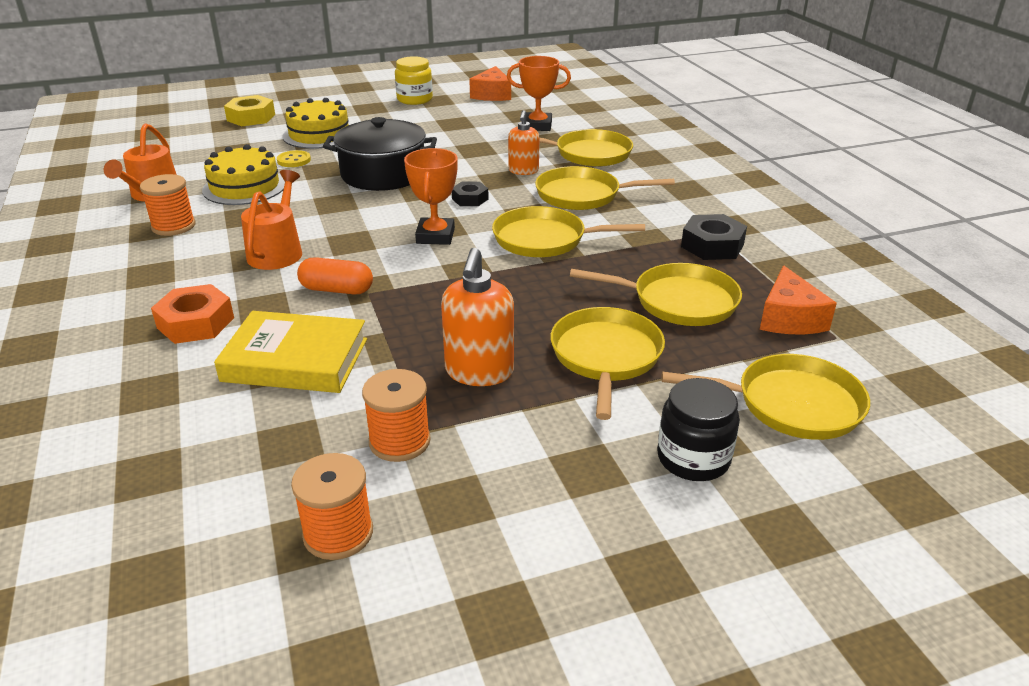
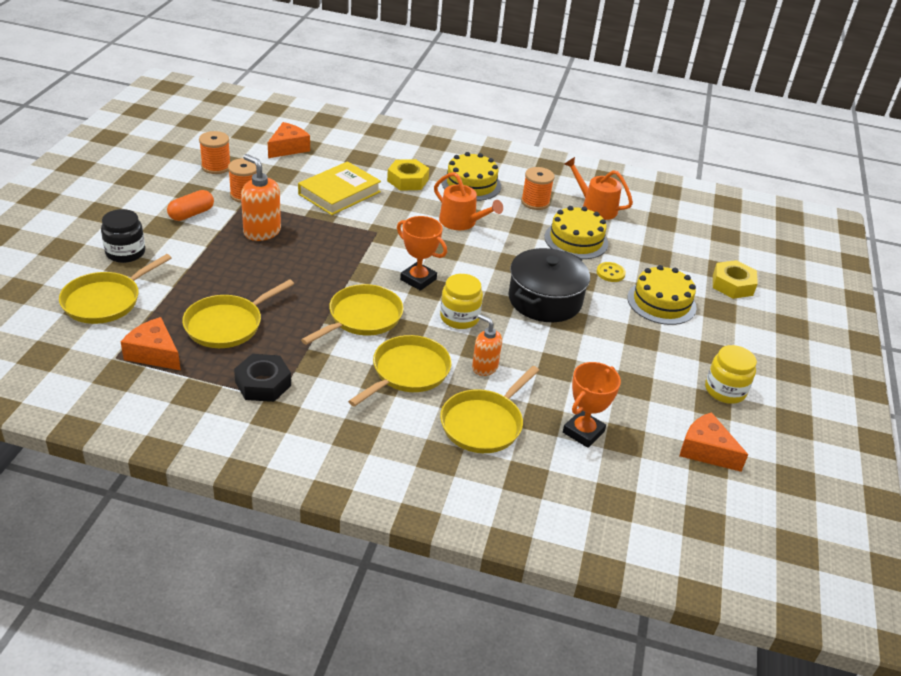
camera: 120 degrees right, 5 degrees up
orange nut [151,284,234,344] -> yellow nut [387,159,429,191]
orange capsule [297,257,373,295] -> orange capsule moved to [167,190,214,221]
black nut [452,181,489,206] -> yellow jar [440,274,483,329]
yellow pan [550,307,665,420] -> none
none -> orange cheese [268,122,310,158]
none -> yellow cake [442,152,501,201]

